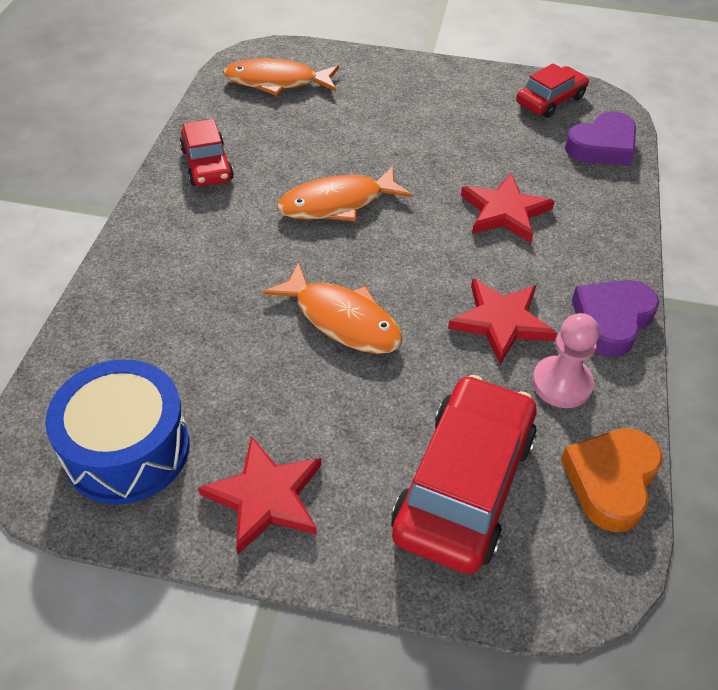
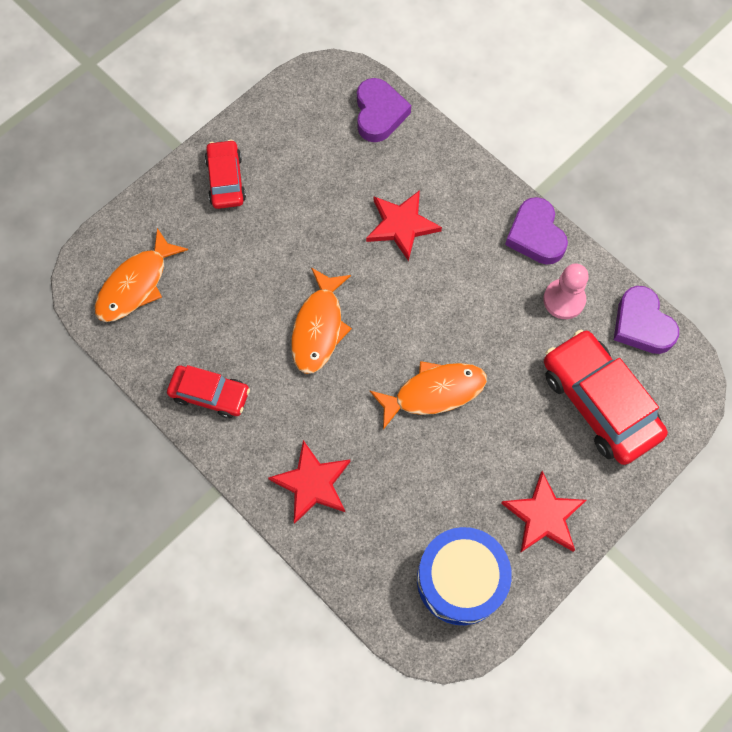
camera: 55 degrees left, 20 degrees up
red star [448,279,557,364] -> red star moved to [268,440,350,524]
red car [516,63,589,118] -> red car moved to [205,140,246,209]
orange heart [561,428,663,532] -> purple heart [614,286,679,354]

